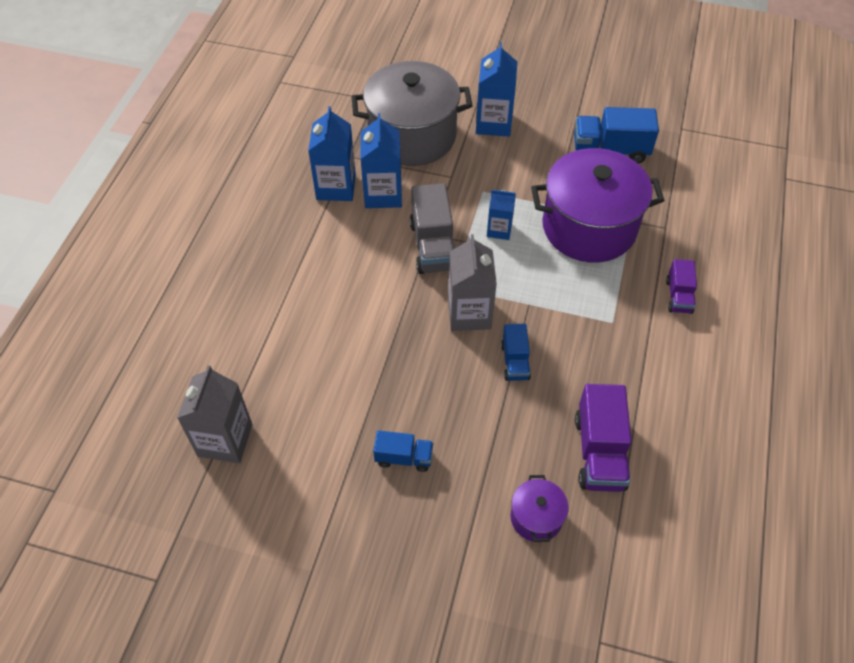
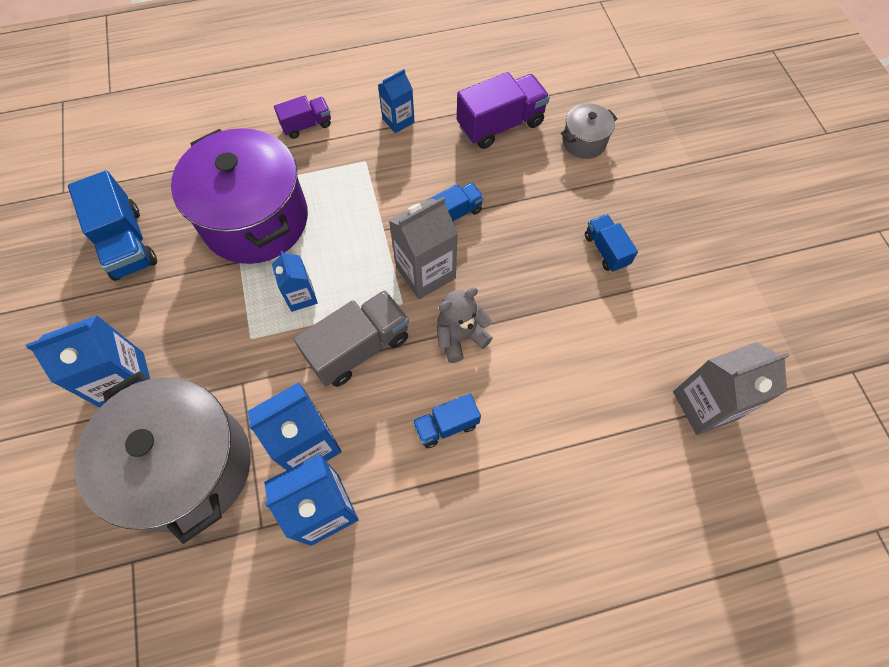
camera: 120 degrees left, 10 degrees up
purple pot [510,475,568,542] -> grey pot [561,103,618,159]
none -> blue carton [378,69,415,133]
none -> blue truck [413,393,481,448]
none -> grey teddy bear [437,287,493,363]

